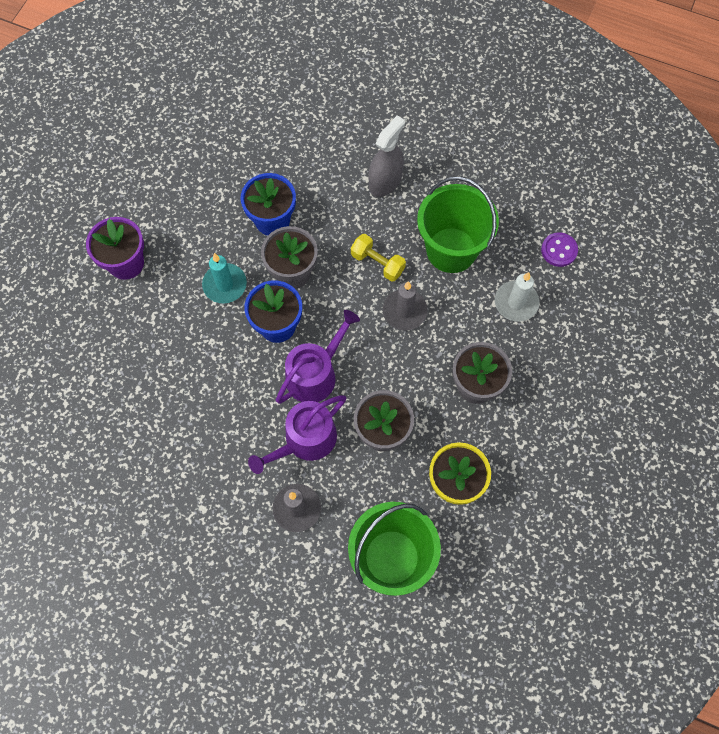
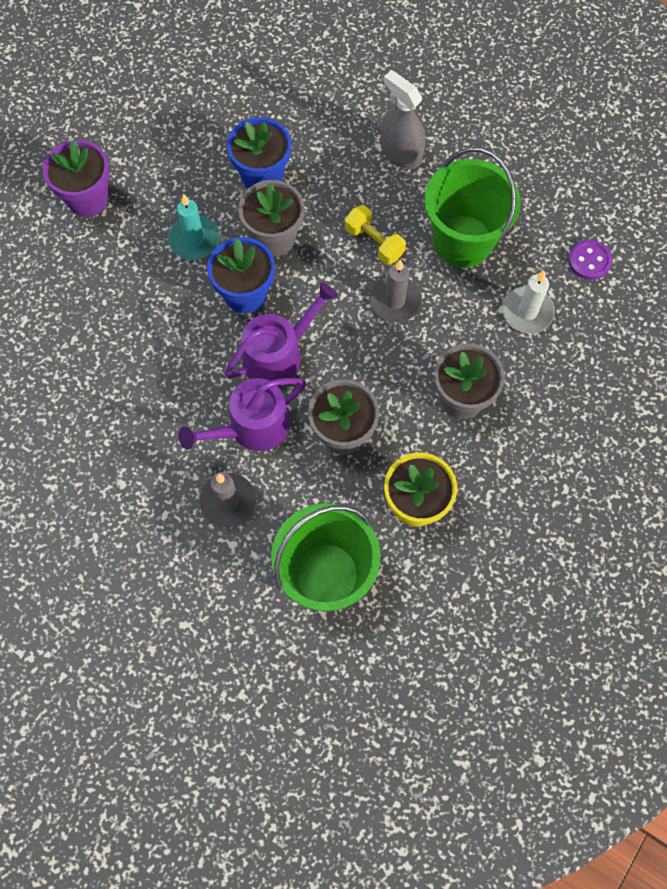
camera: 10 degrees right, 0 degrees up
grey spray bottle [369,115,405,197] -> grey spray bottle turned 90 degrees counterclockwise [381,70,425,169]

